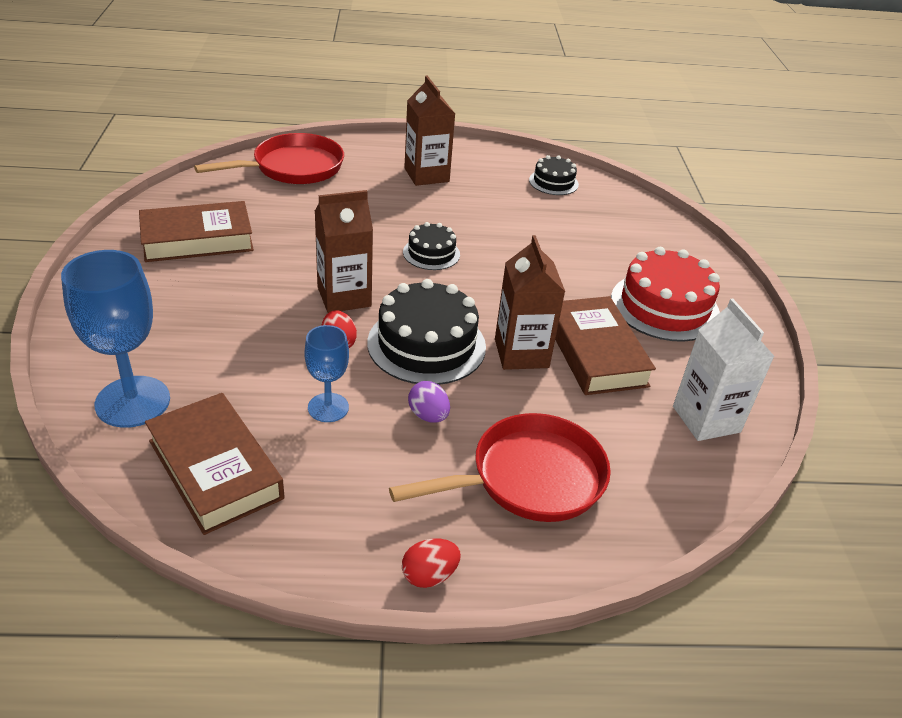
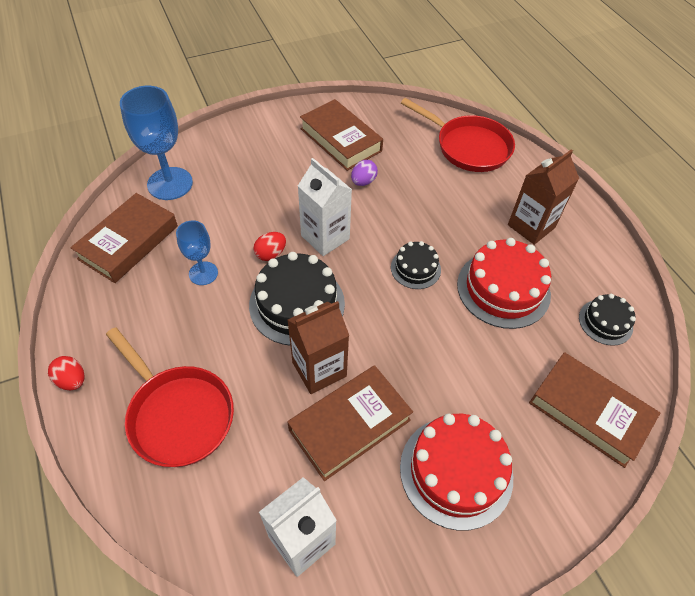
camera: 70 degrees right, 15 degrees up
brown carton [315,190,373,313] -> white carton [298,158,352,256]
purple egg [408,381,450,423] -> purple egg moved to [351,160,378,186]
none -> red cake [457,238,551,329]
none -> brown book [529,352,660,468]

